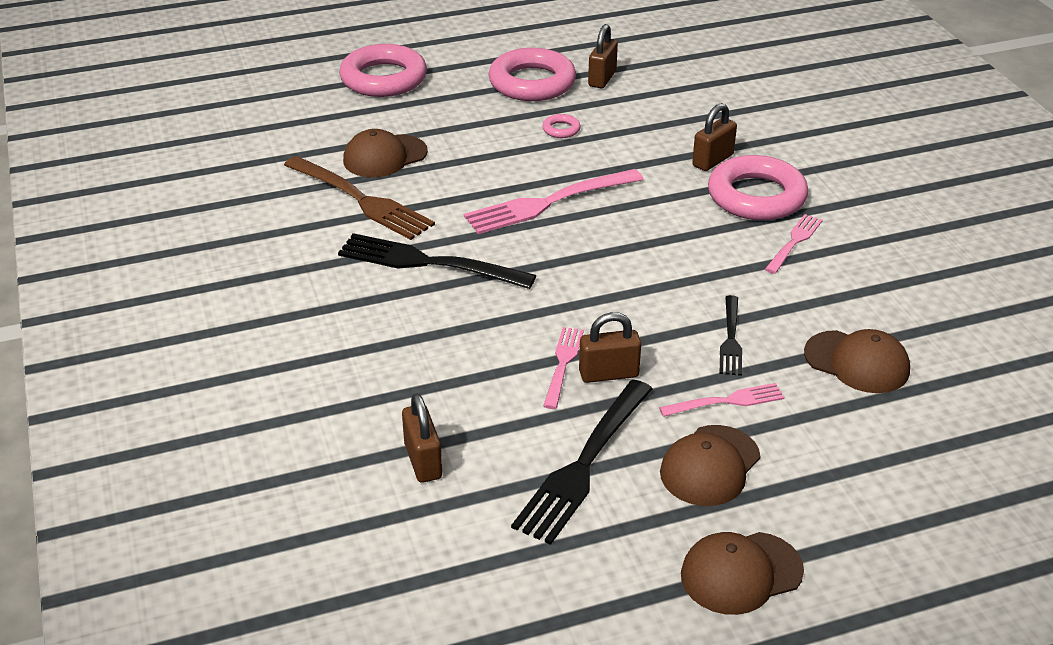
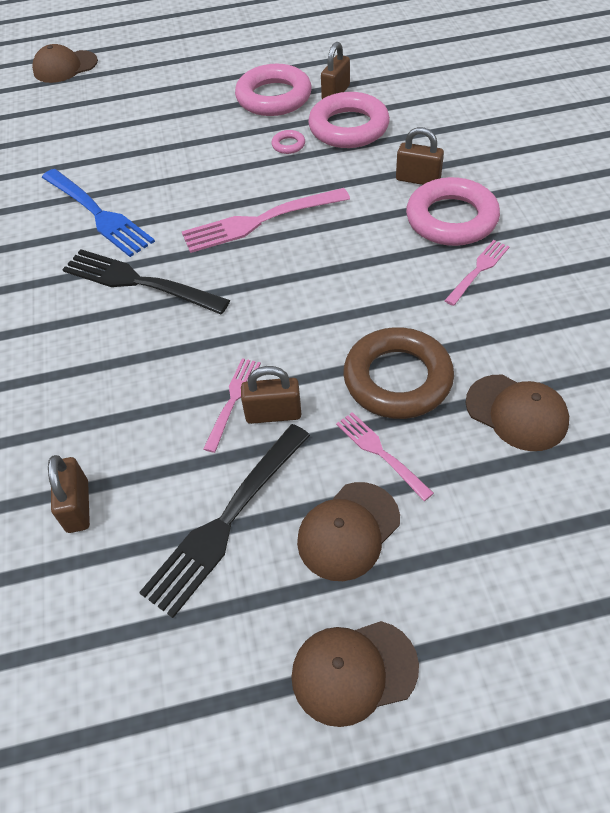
camera: 10 degrees right, 15 degrees up
brown fork [284,156,435,240] -> blue fork [42,169,155,257]
pink ring [339,44,427,97] -> pink ring moved to [308,92,390,148]
brown cap [343,129,428,177] -> brown cap moved to [32,44,98,83]
pink fork [659,383,785,417] -> pink fork turned 120 degrees counterclockwise [336,412,434,501]
brown padlock [692,103,737,171] -> brown padlock turned 60 degrees clockwise [396,127,444,185]
black fork [720,295,742,376] -> brown ring [343,327,454,419]

